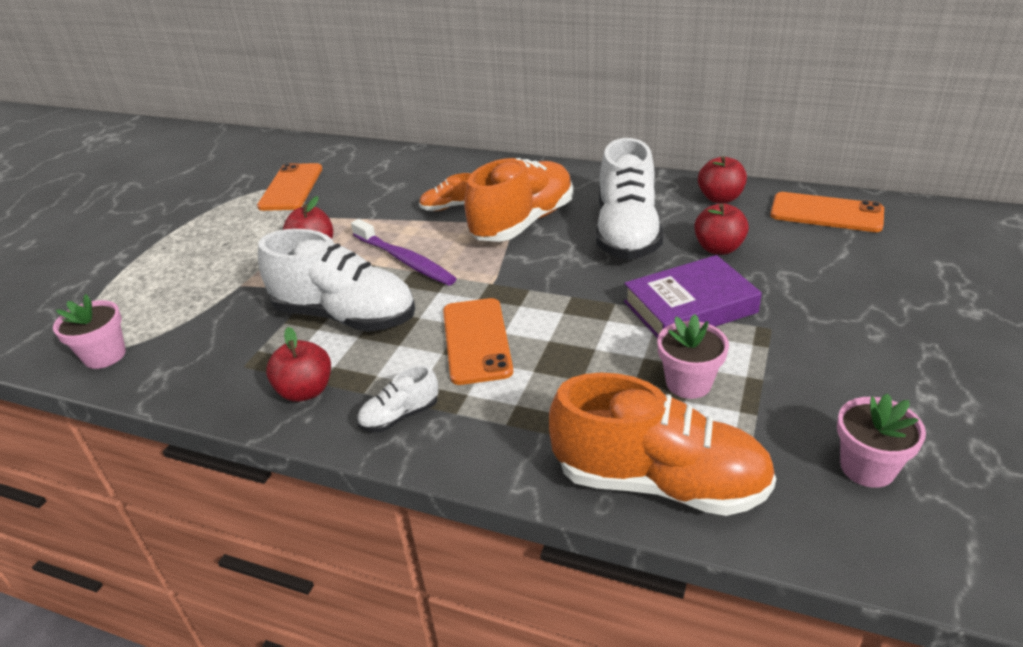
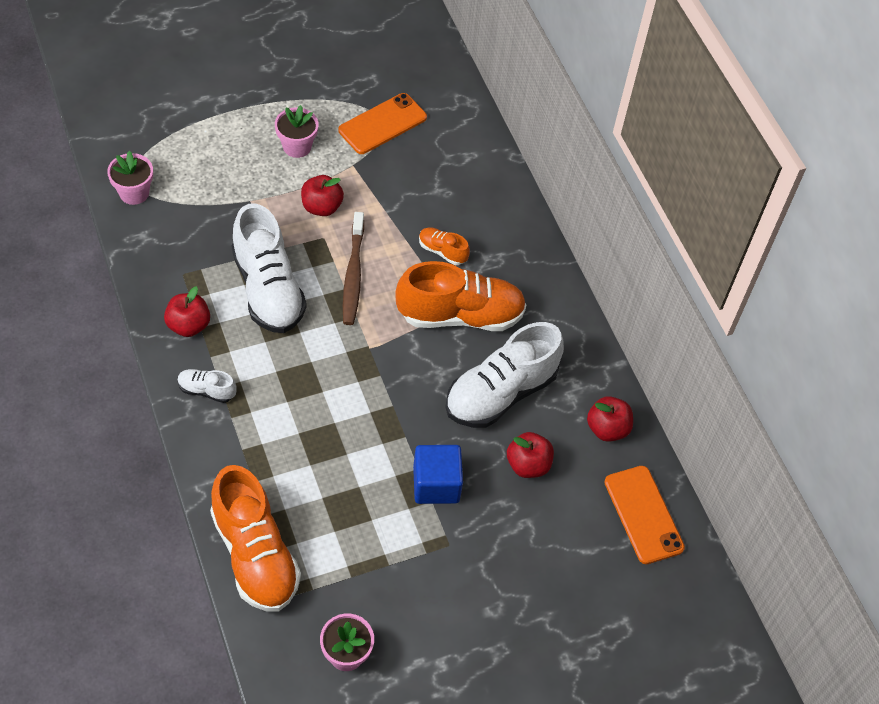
camera: 40 degrees right, 20 degrees up
purple toothbrush [351,219,457,286] -> brown toothbrush [343,212,364,325]
orange phone [443,298,513,385] -> none
purple book [624,255,762,338] -> blue cube [413,445,463,504]
pink flower pot [657,314,729,399] -> pink flower pot moved to [275,105,319,158]

